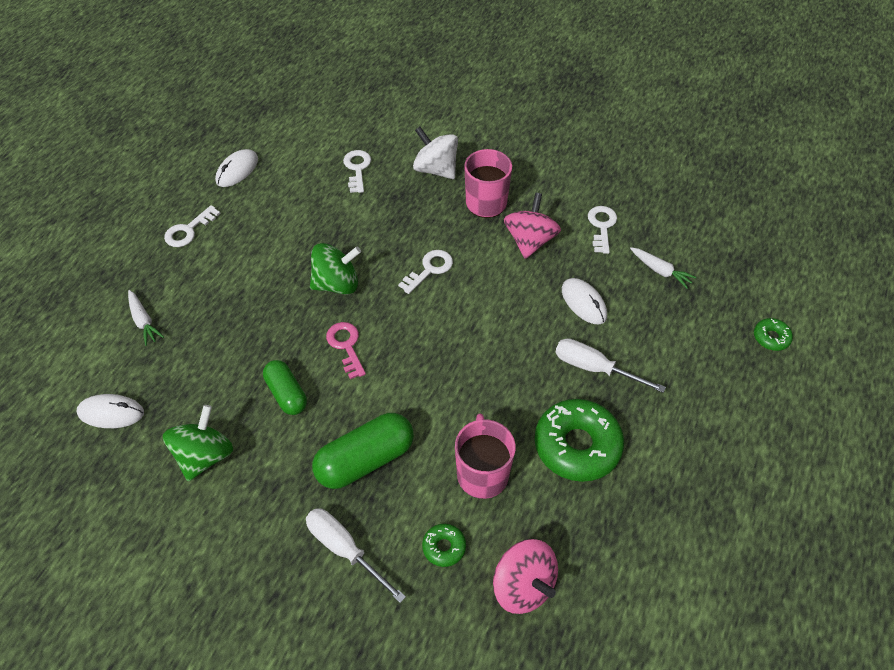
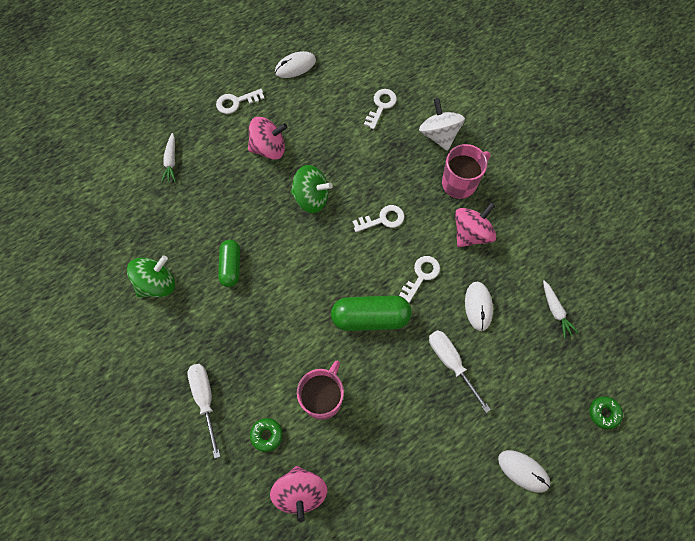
camera: 30 degrees right, 15 degrees up
white mouse [77,394,144,428] -> white mouse moved to [498,450,550,492]
green capsule [312,413,414,489] -> green capsule moved to [331,295,412,331]
pink key [326,322,366,379] -> none
green donut [535,399,624,482] -> none
white key [588,206,617,254] -> white key moved to [399,256,440,303]
none -> pink spinning top [248,117,288,160]

